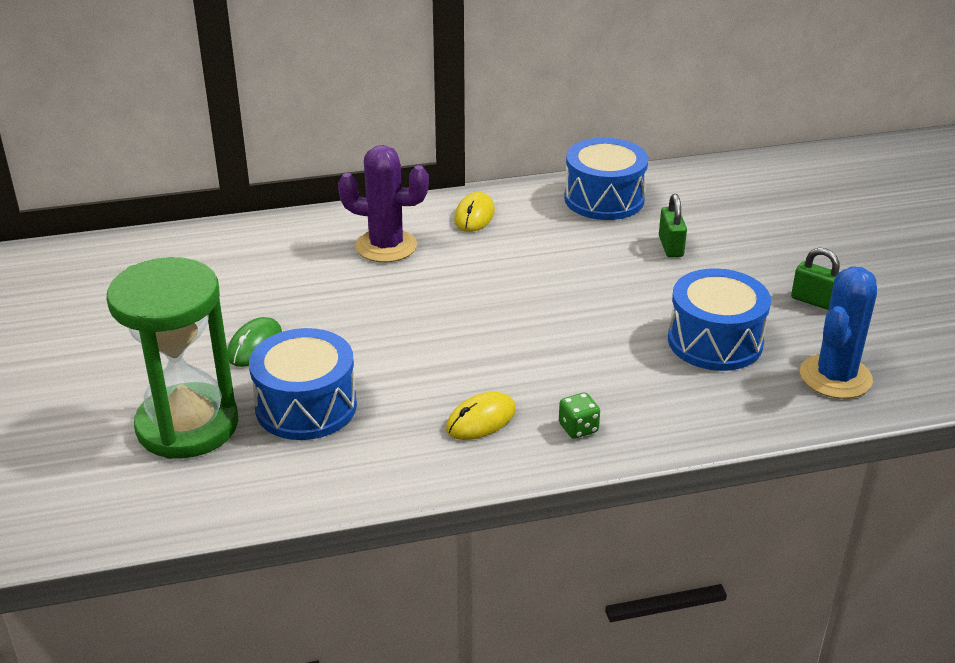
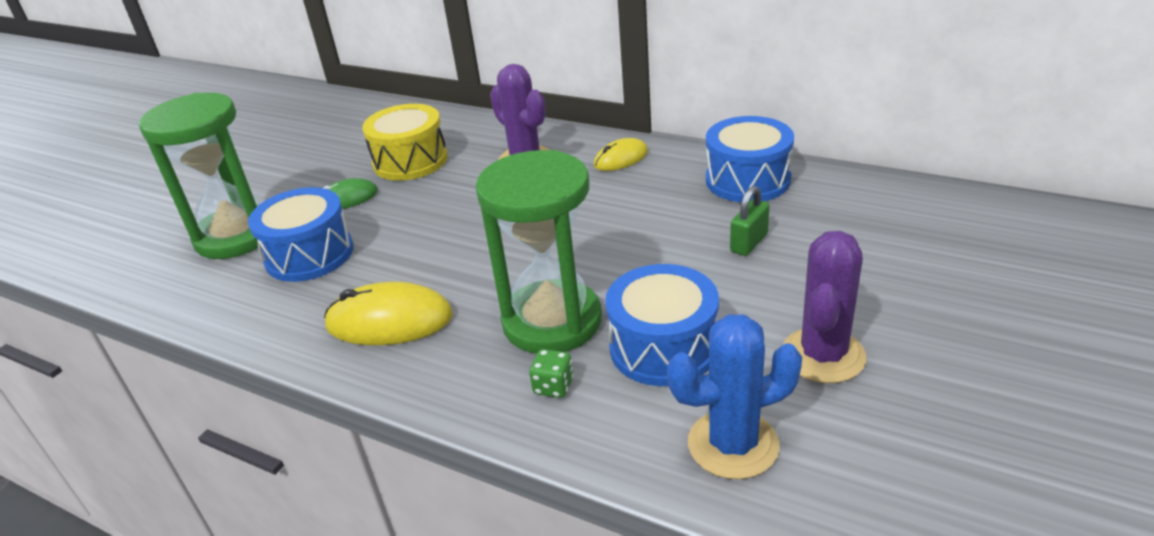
camera: 45 degrees right, 0 degrees up
yellow mouse [446,392,516,440] -> yellow mouse [324,282,453,345], size x1.64
green dice [559,392,600,439] -> green dice moved to [529,349,574,398]
green padlock [791,247,840,310] -> purple cactus [783,231,866,383]
none -> yellow drum [362,104,448,181]
none -> green hourglass [476,150,602,354]

